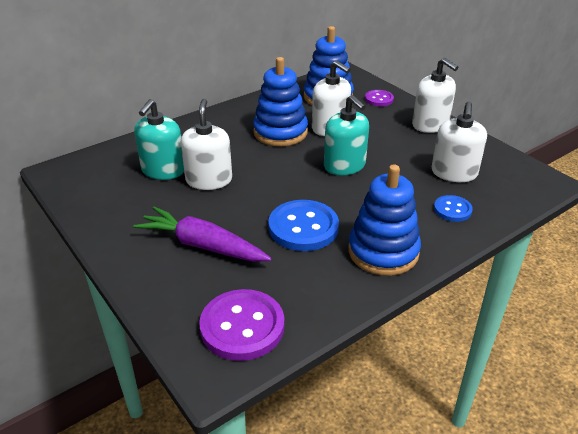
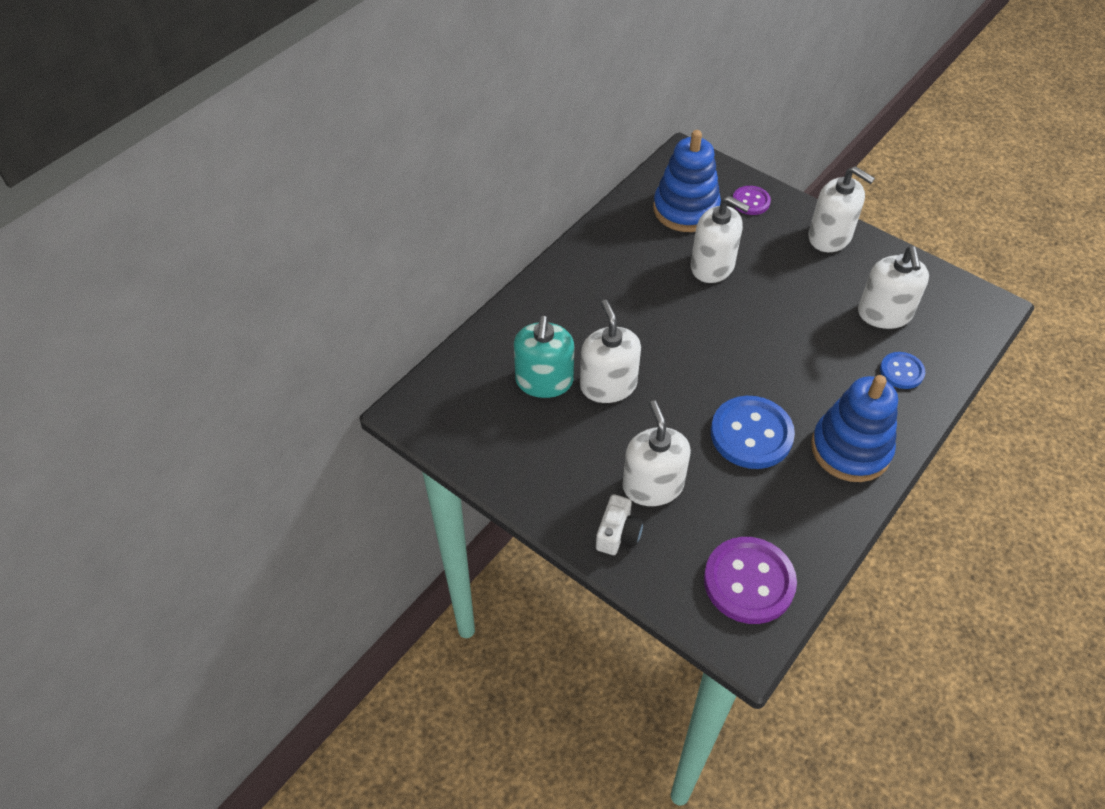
camera: 15 degrees left, 15 degrees up
purple carrot [133,207,272,262] -> white soap dispenser [622,400,691,506]
blue stacking toy [253,57,308,146] -> none
turquoise soap dispenser [324,95,369,175] -> none
none -> white camera [596,494,644,555]

